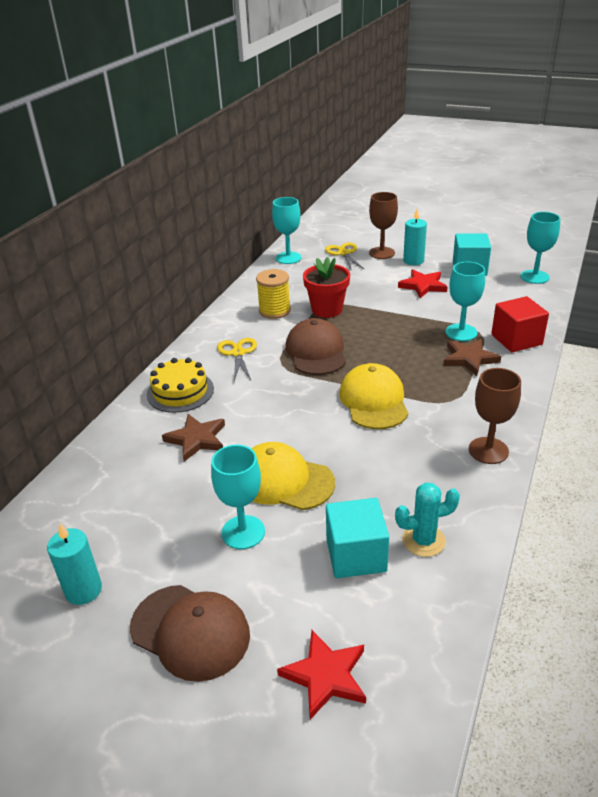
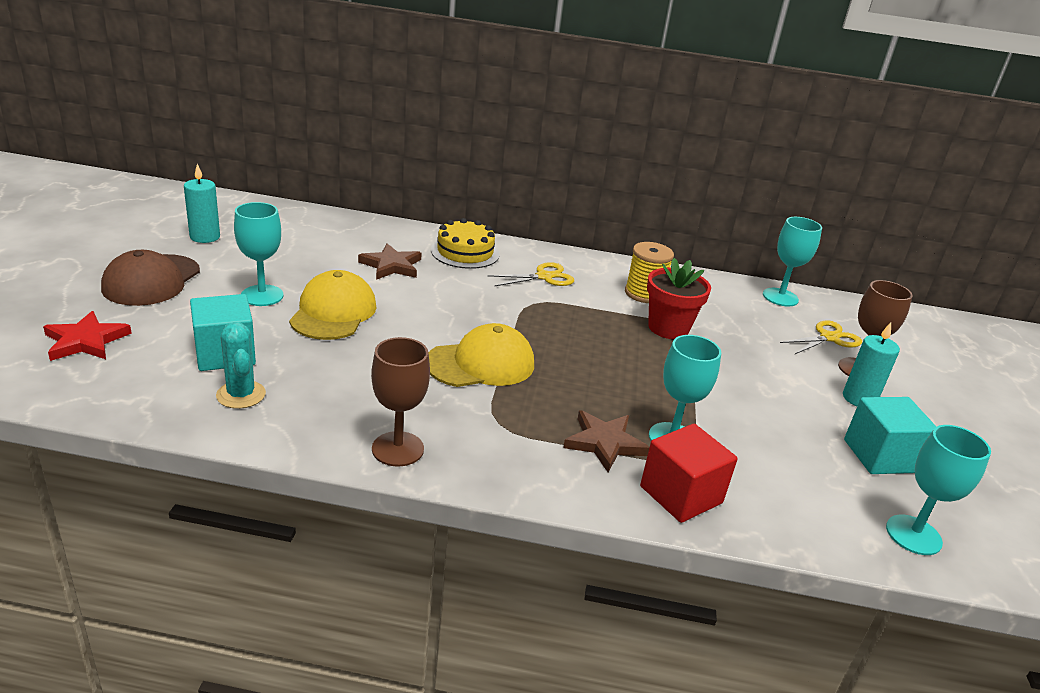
camera: 70 degrees right, 5 degrees down
brown cap [286,318,346,375] -> none
red star [398,269,448,298] -> none

